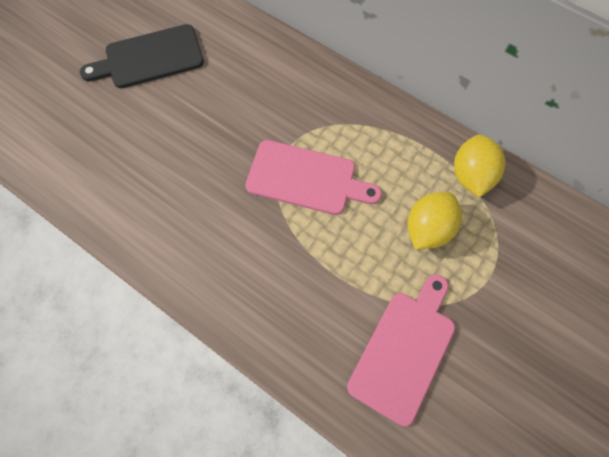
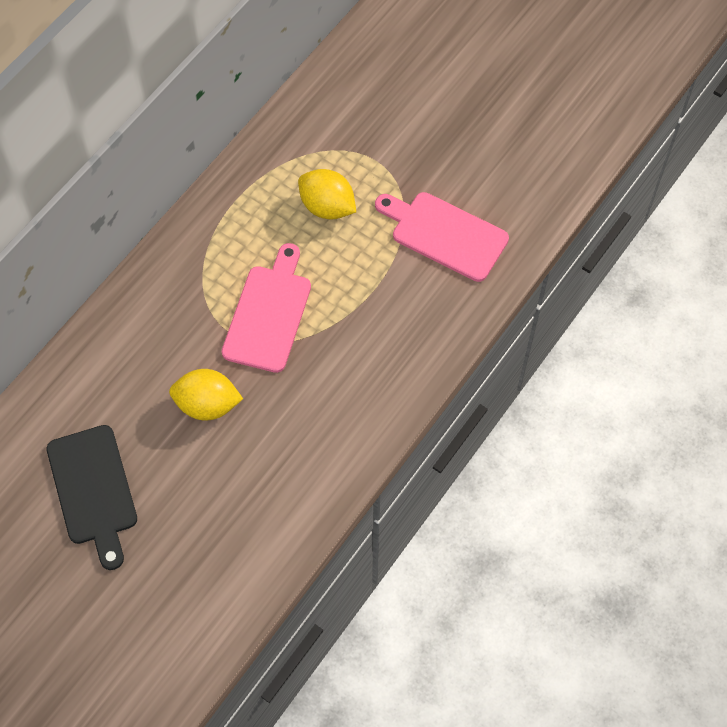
camera: 90 degrees left, 5 degrees down
yellow lemon [454,135,506,197] -> yellow lemon moved to [169,369,243,421]

